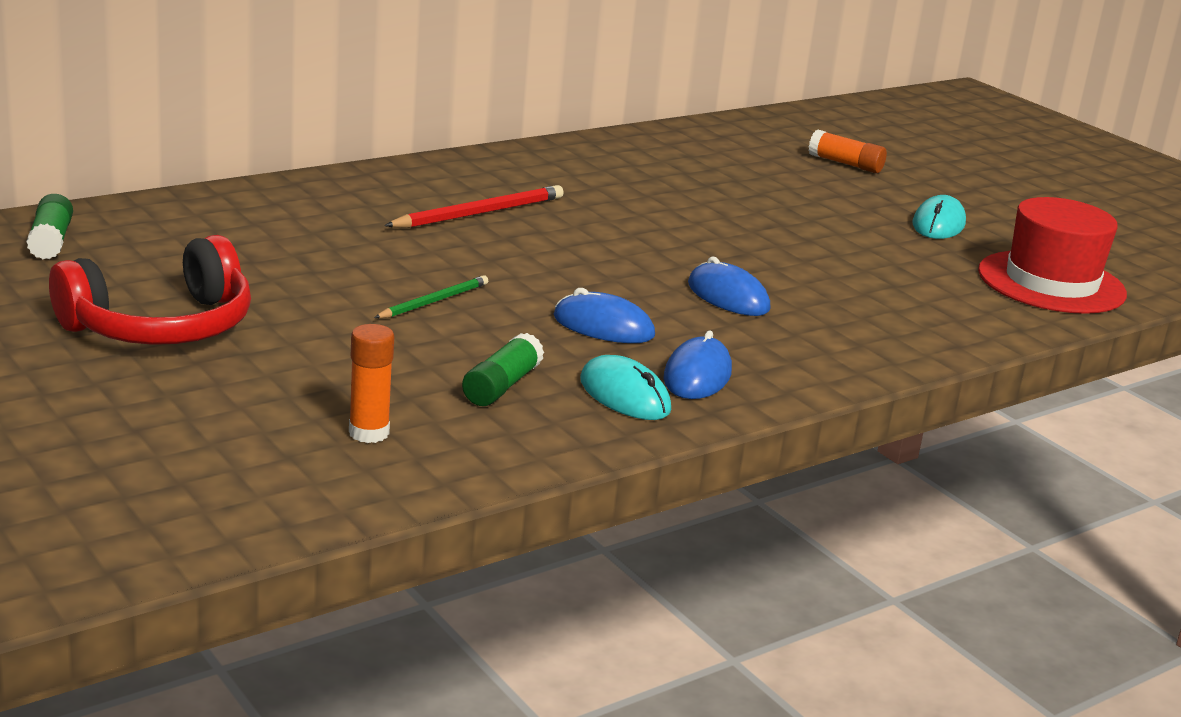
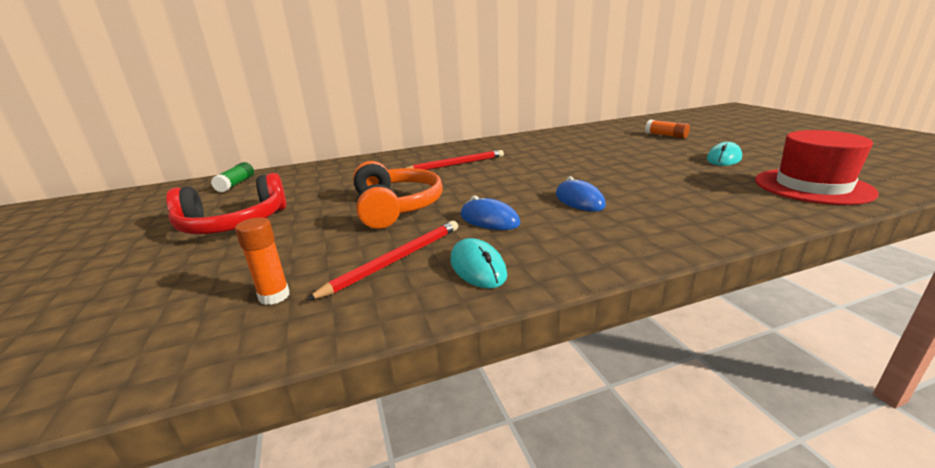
camera: 20 degrees right, 0 degrees up
green pencil [374,275,488,318] -> orange headphones [353,161,443,229]
green glue stick [462,333,544,406] -> red pencil [306,221,458,301]
blue mouse [663,331,732,399] -> none

